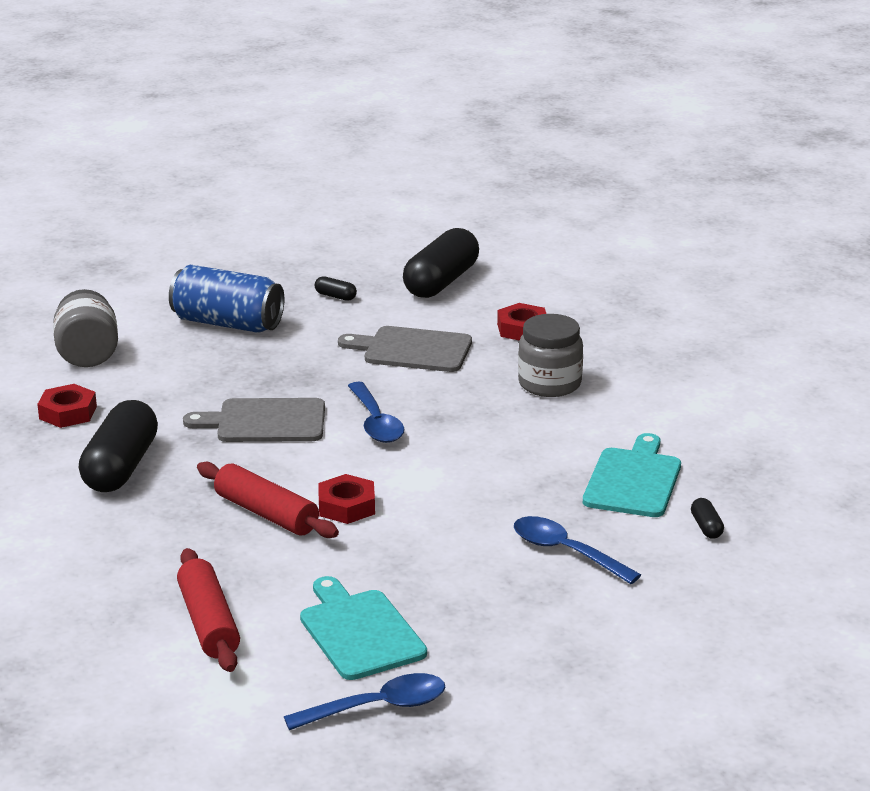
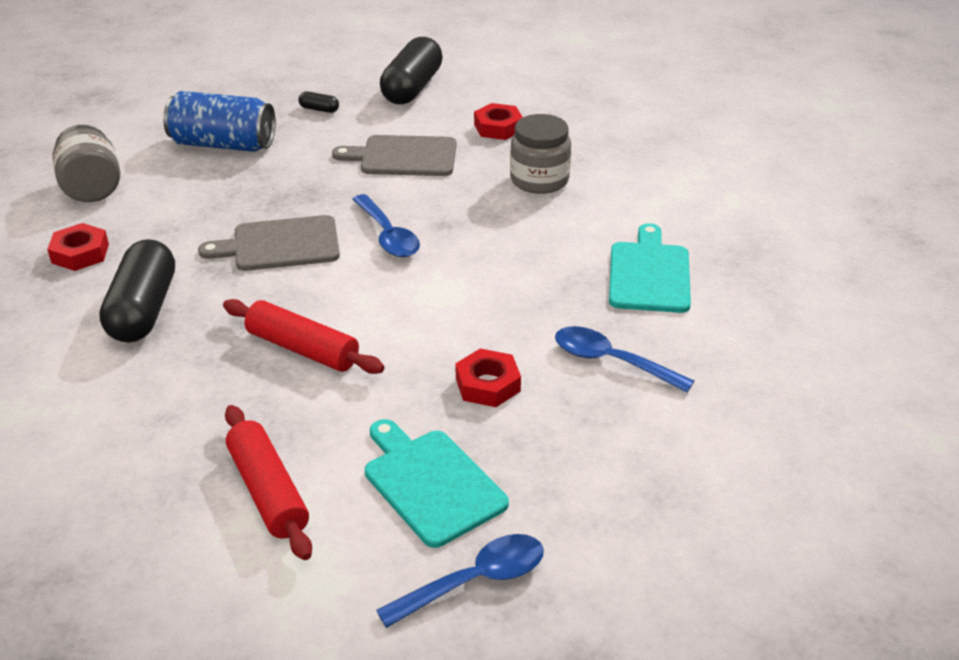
camera: 10 degrees left, 10 degrees up
red nut [318,474,375,524] -> red nut moved to [455,348,521,407]
black capsule [691,498,724,539] -> none

